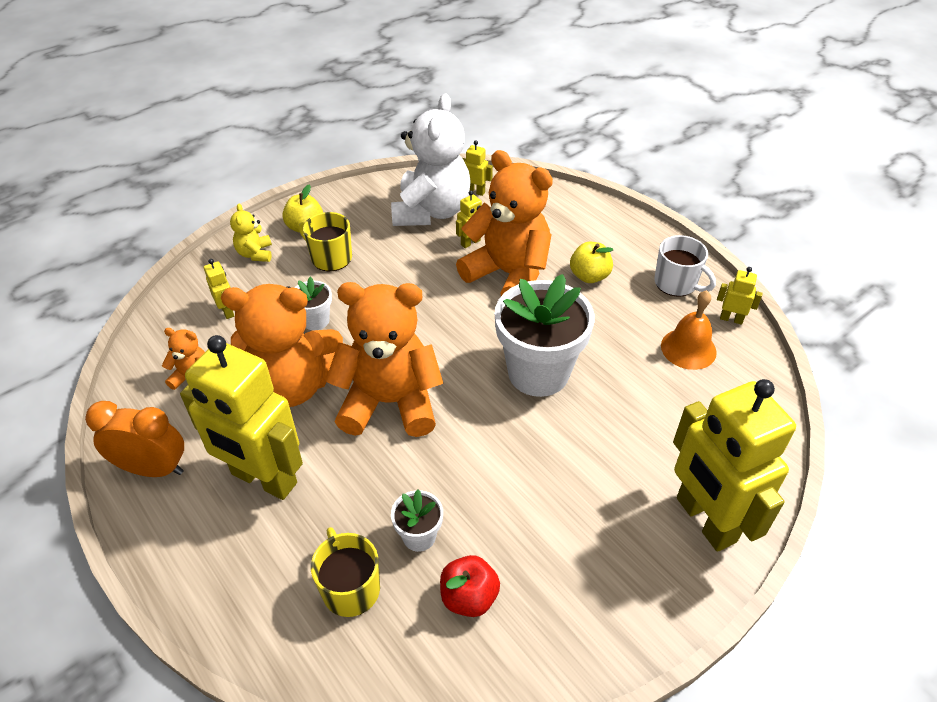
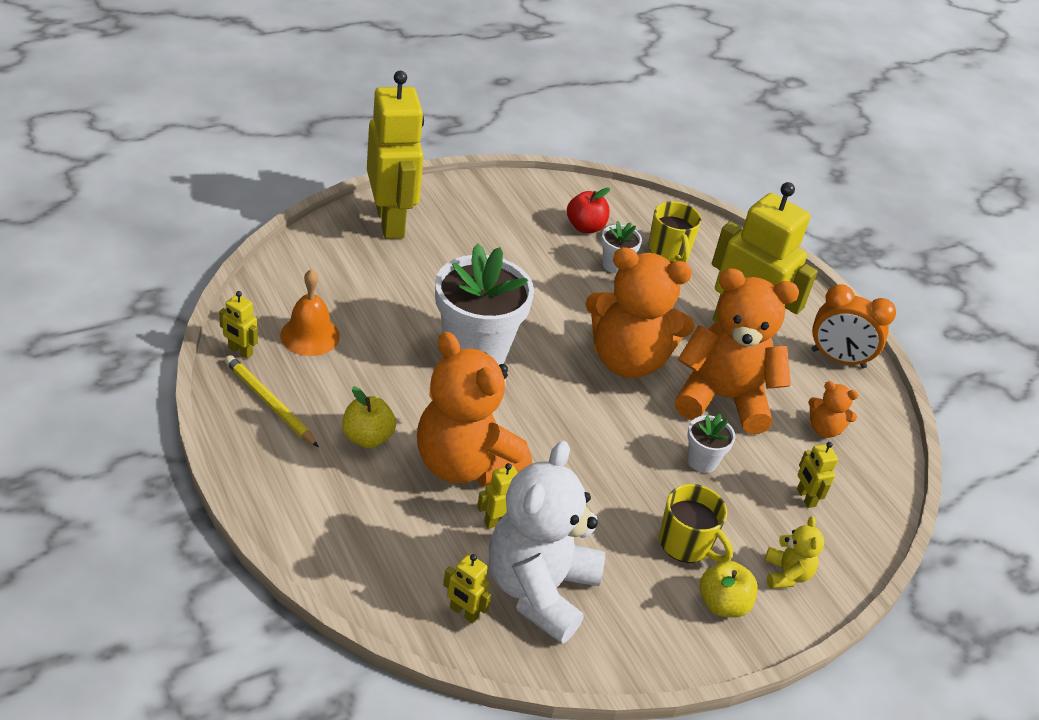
camera: 175 degrees left, 5 degrees down
white mug [654,235,716,297] -> yellow pencil [225,355,319,447]

